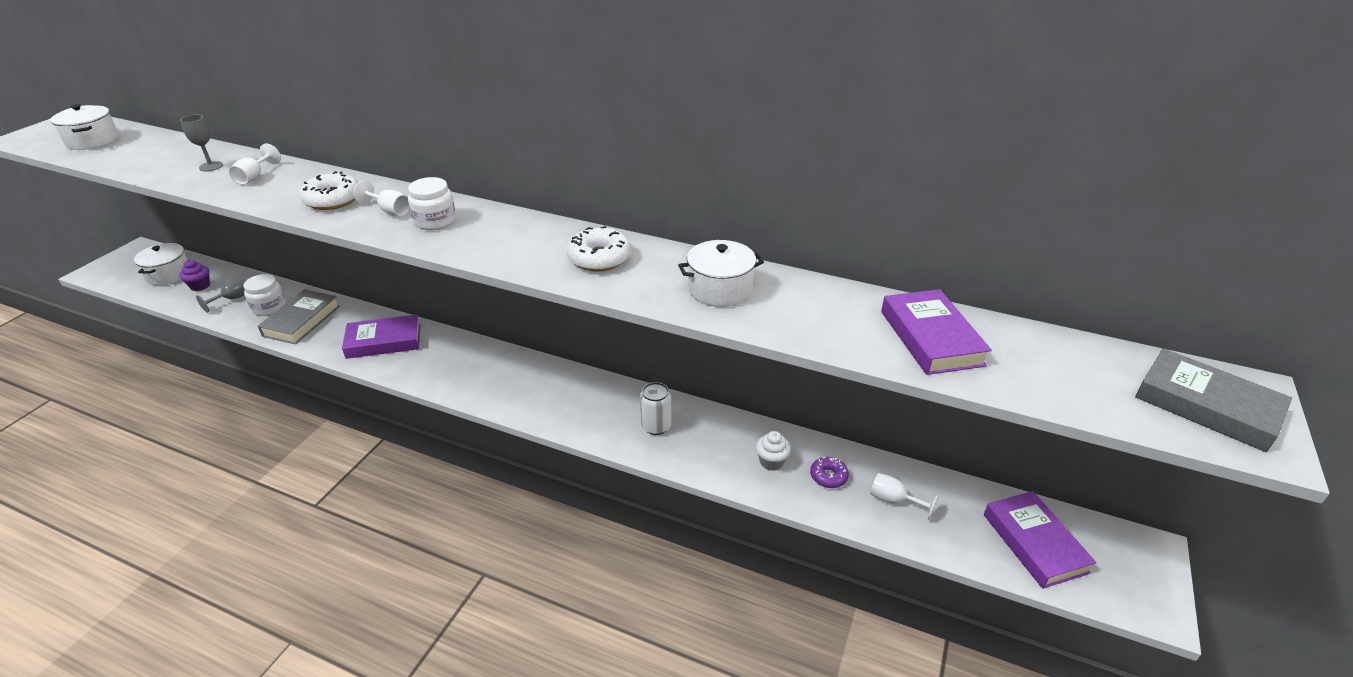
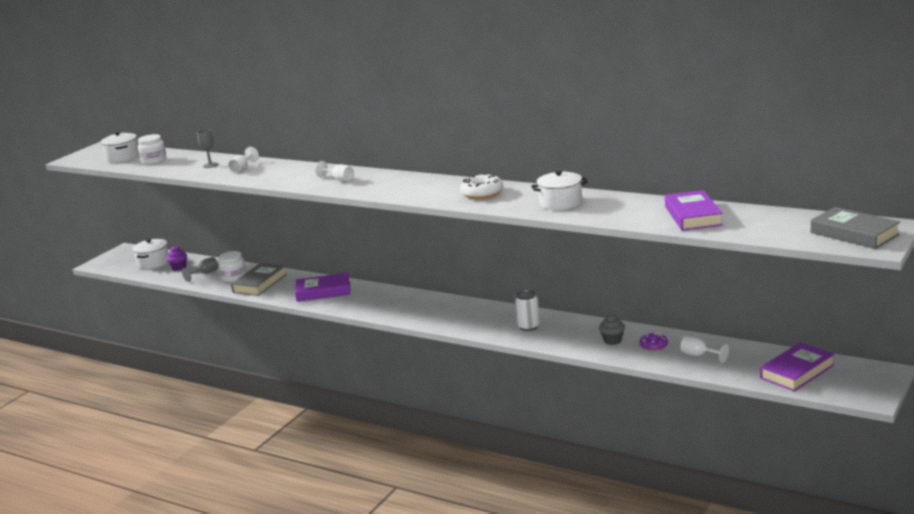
camera: 10 degrees right, 15 degrees down
white donut [299,171,358,210] -> none
white jar [408,177,456,230] -> white jar moved to [138,134,166,164]
white cupcake [756,431,791,471] -> grey cupcake [599,313,625,345]
purple book [984,491,1097,589] -> purple book turned 60 degrees clockwise [760,342,835,391]

